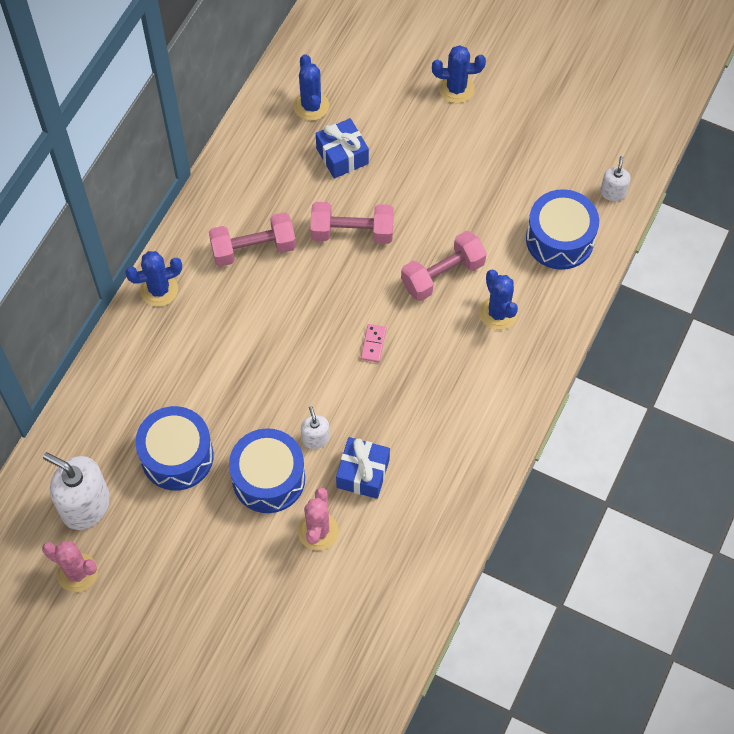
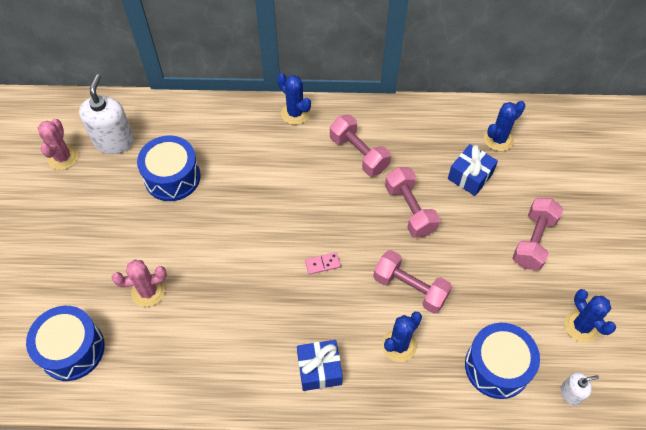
camera: 65 degrees right, 5 degrees down
blue drum [229,428,305,513] -> blue drum moved to [26,306,105,381]
white soap dispenser [301,406,330,449] -> none
blue gift [336,437,390,499] -> blue gift moved to [297,340,343,391]
blue cactus [432,45,486,103] -> blue cactus moved to [565,289,616,342]
none -> pink dumbbell [512,198,563,270]

